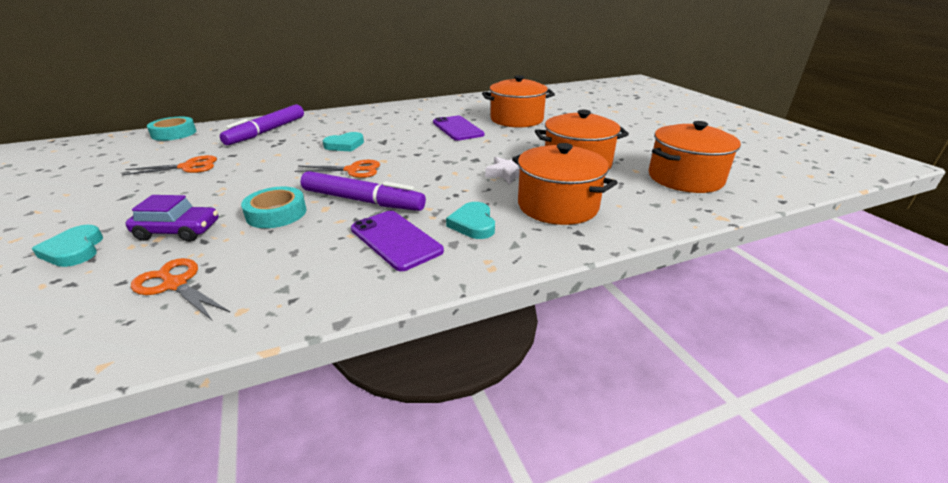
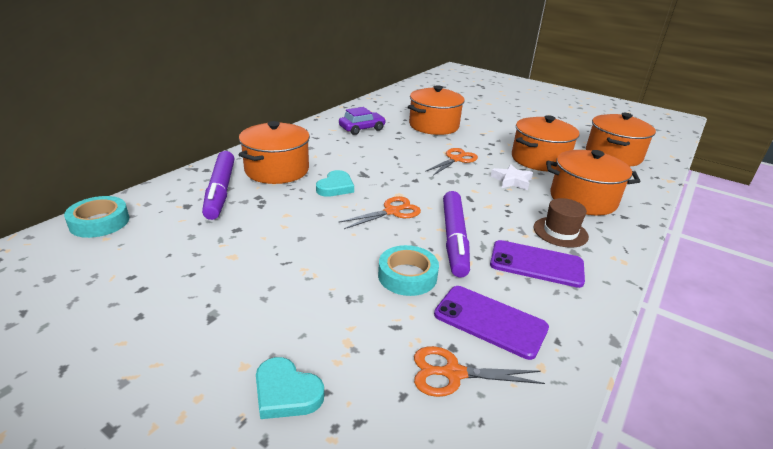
camera: 35 degrees left, 0 degrees up
orange scissors [122,155,217,175] -> orange scissors moved to [425,148,478,175]
purple car [126,195,218,242] -> purple car moved to [339,107,386,135]
purple marker [301,171,426,211] -> purple marker turned 105 degrees clockwise [443,191,470,278]
purple phone [433,116,484,141] -> purple phone moved to [434,286,549,360]
turquoise heart [446,202,495,239] -> brown hat [533,198,589,248]
none -> orange pot [239,121,310,184]

